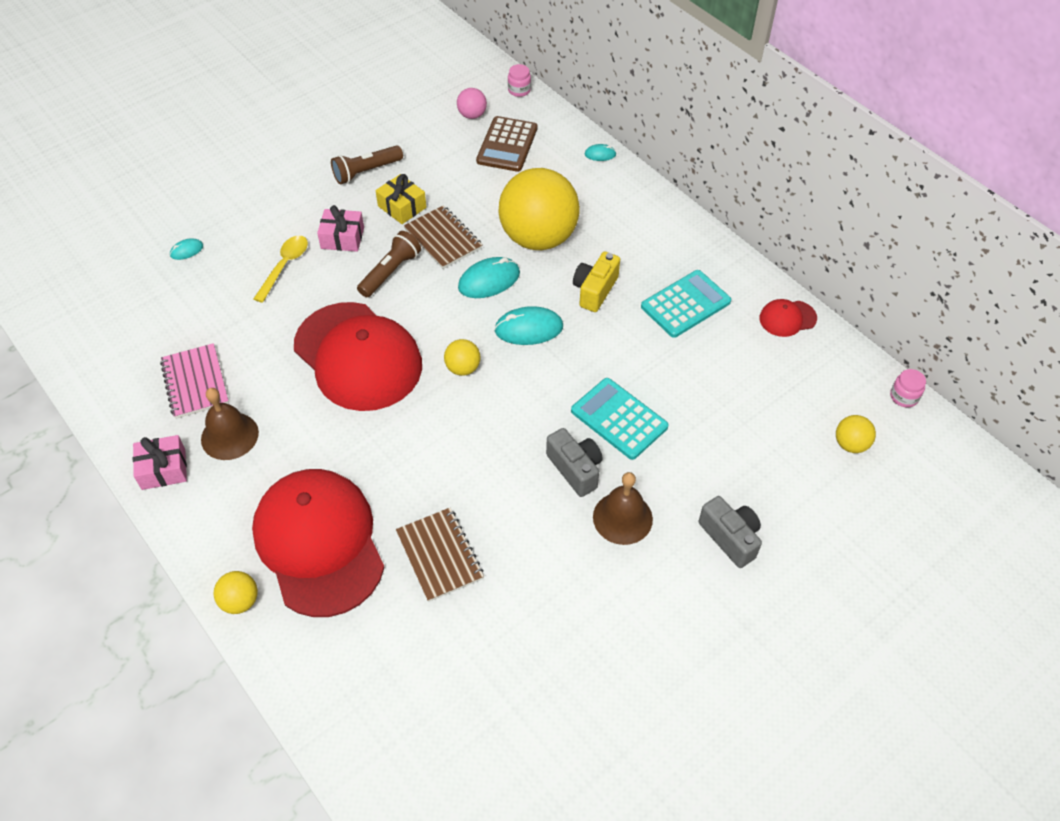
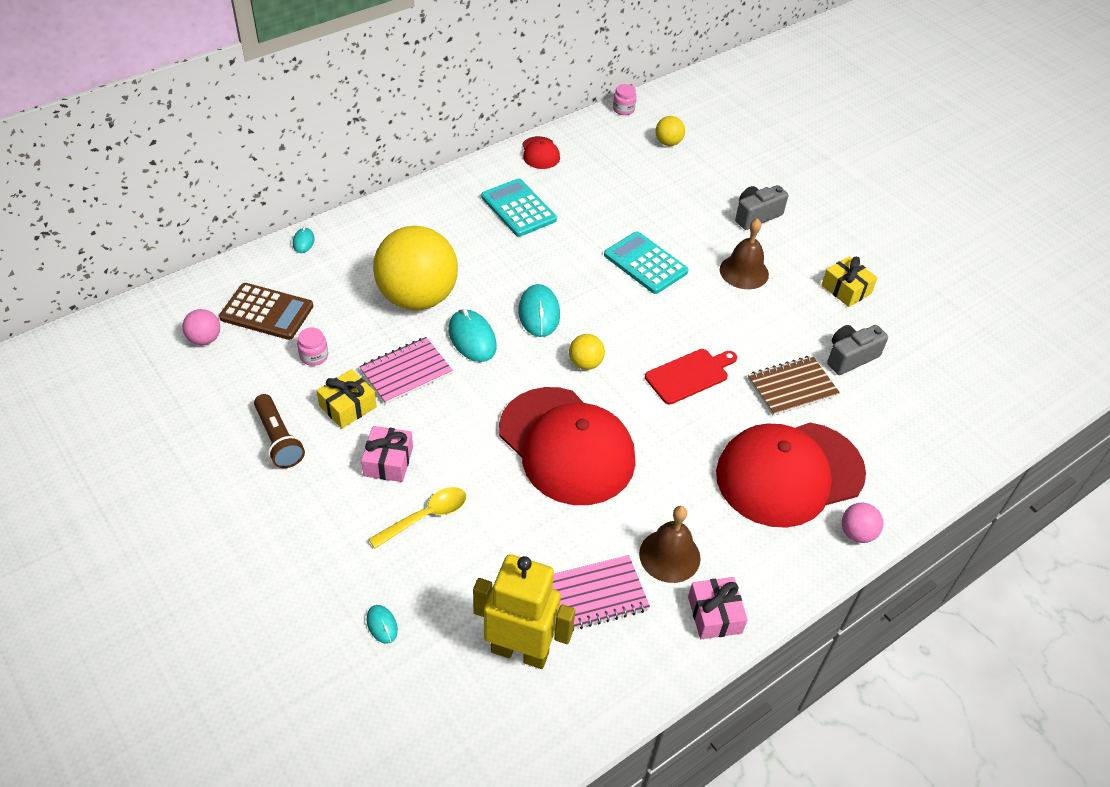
camera: 90 degrees left, 5 degrees down
yellow ball [214,571,258,614] -> pink ball [842,503,883,543]
yellow spoon [254,235,308,303] -> yellow spoon turned 120 degrees clockwise [368,487,466,549]
red cap [294,302,422,411] -> red cap turned 90 degrees clockwise [499,387,635,505]
brown flashlight [357,231,421,297] -> none
brown notebook [404,205,482,269] -> pink notebook [359,337,453,404]
pink jar [508,64,531,97] -> pink jar moved to [297,327,328,366]
grey camera [546,428,603,497] -> grey camera moved to [827,325,888,375]
turquoise calculator [571,378,669,460] -> turquoise calculator turned 90 degrees clockwise [604,232,689,294]
yellow camera [573,252,620,312] -> none
none -> yellow robot [473,554,575,669]
none -> red cutting board [645,349,737,404]
none -> yellow gift [821,256,878,307]

